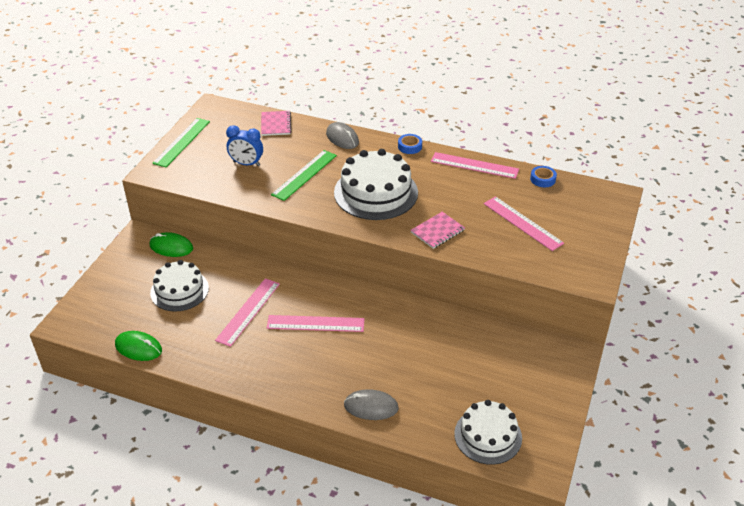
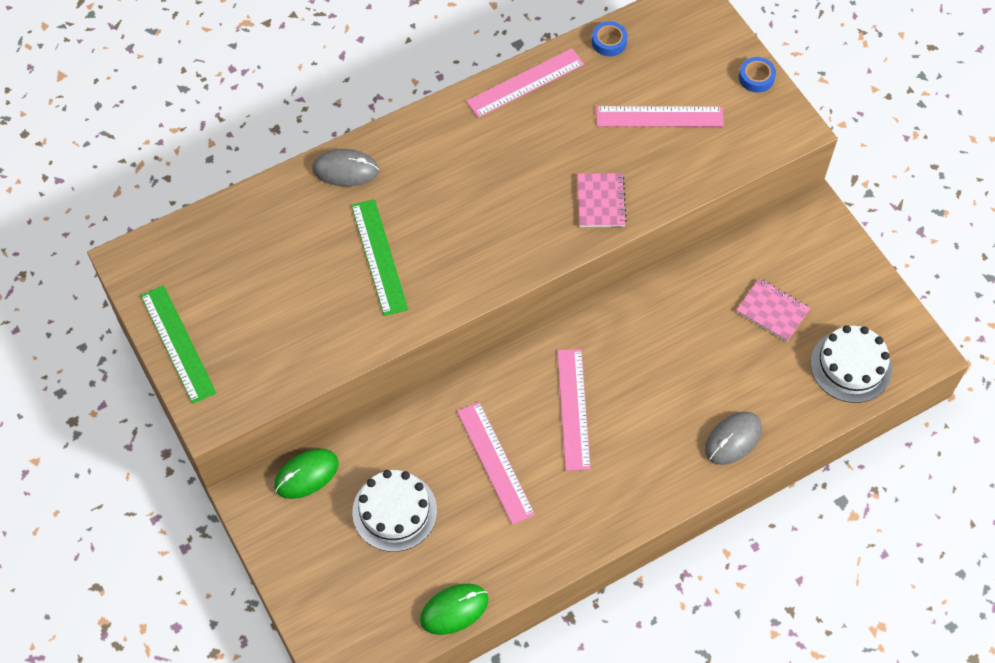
camera: 50 degrees left, 20 degrees up
blue clock [226,125,263,166] -> none
pink notebook [261,111,292,136] -> pink notebook moved to [736,278,810,342]
pink ruler [267,315,364,332] -> pink ruler turned 45 degrees counterclockwise [557,349,591,471]
white cake [334,149,418,220] -> none
blue tape [398,134,422,154] -> blue tape moved to [739,57,776,93]

